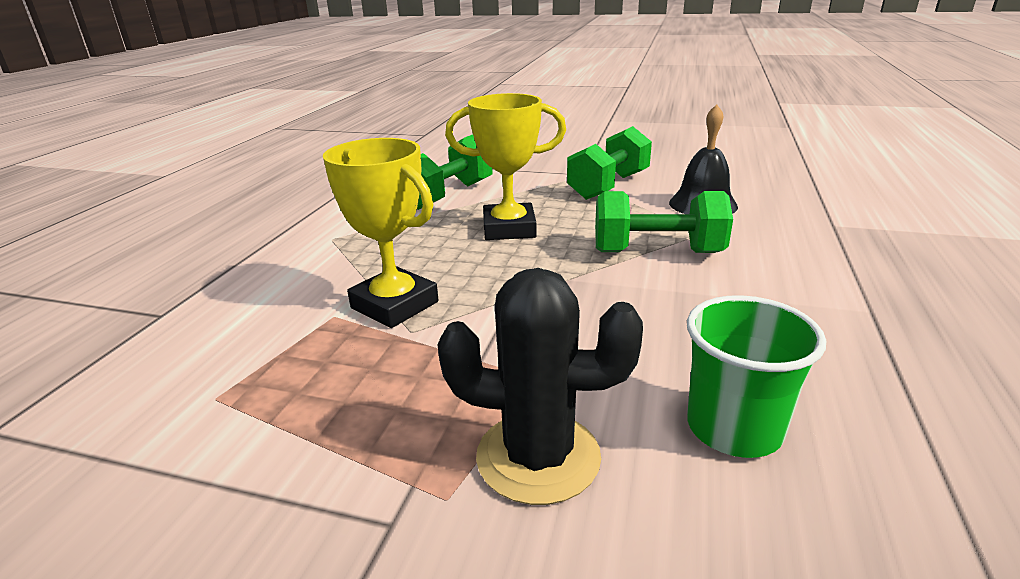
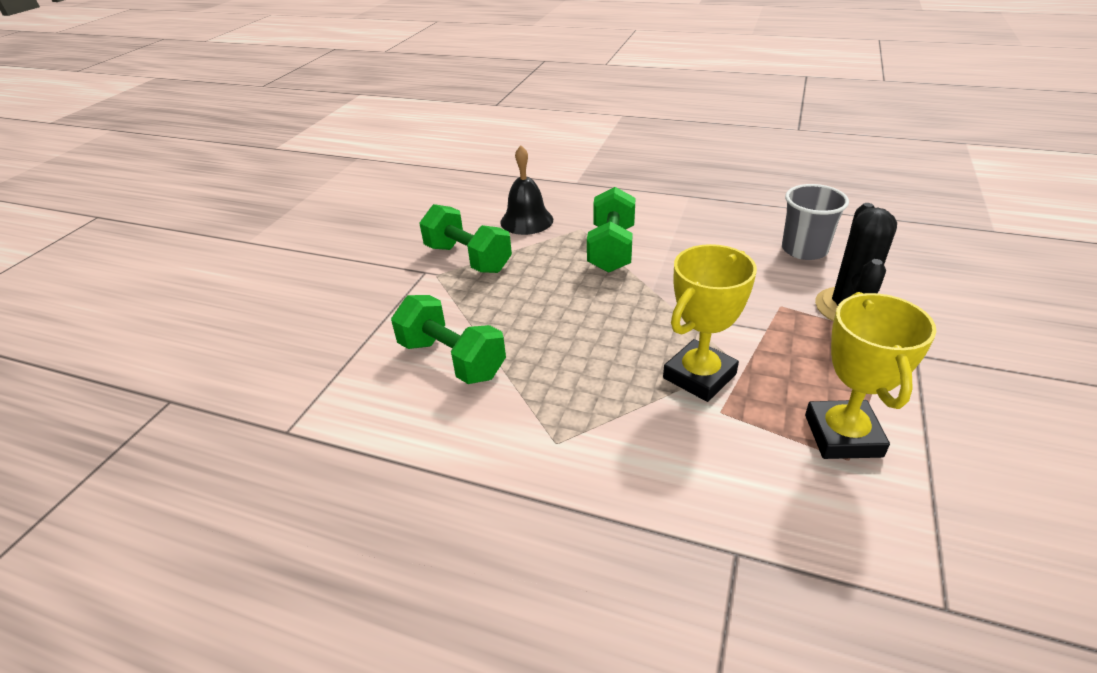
camera: 85 degrees left, 10 degrees up
yellow trophy [445,93,566,240] -> yellow trophy moved to [805,292,937,459]
green cup [687,295,826,458] -> grey cup [782,184,849,260]

